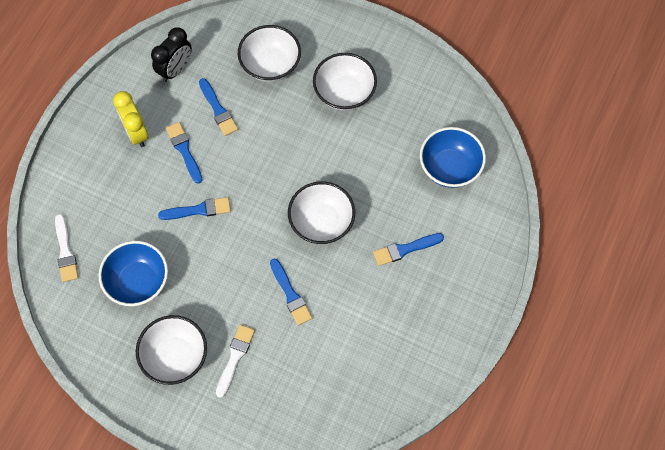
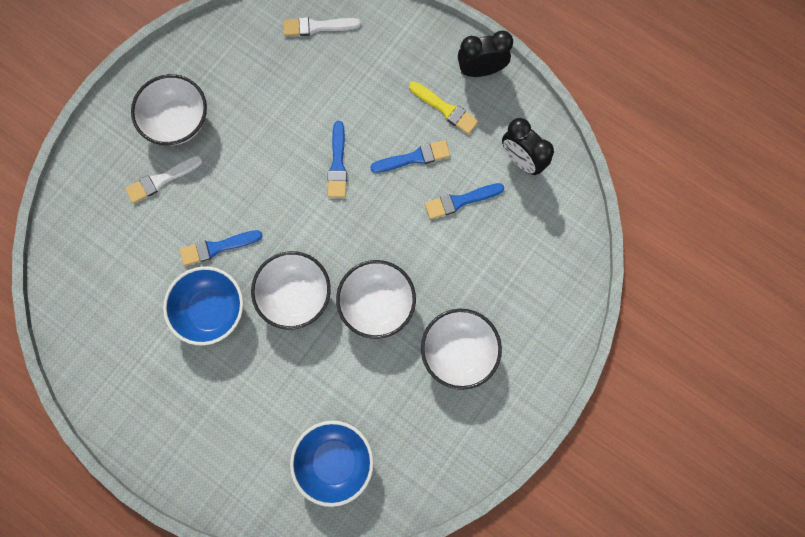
camera: 100 degrees right, 10 degrees up
blue bowl [98,241,168,306] -> blue bowl moved to [163,266,243,345]
yellow clock [113,91,148,147] -> yellow brush [409,81,479,134]
white brush [216,325,255,398] -> white brush turned 120 degrees clockwise [125,155,203,204]
white bowl [238,25,301,82] -> white bowl moved to [336,260,416,339]
blue brush [373,233,444,266] -> none
none -> black clock [458,31,513,77]

